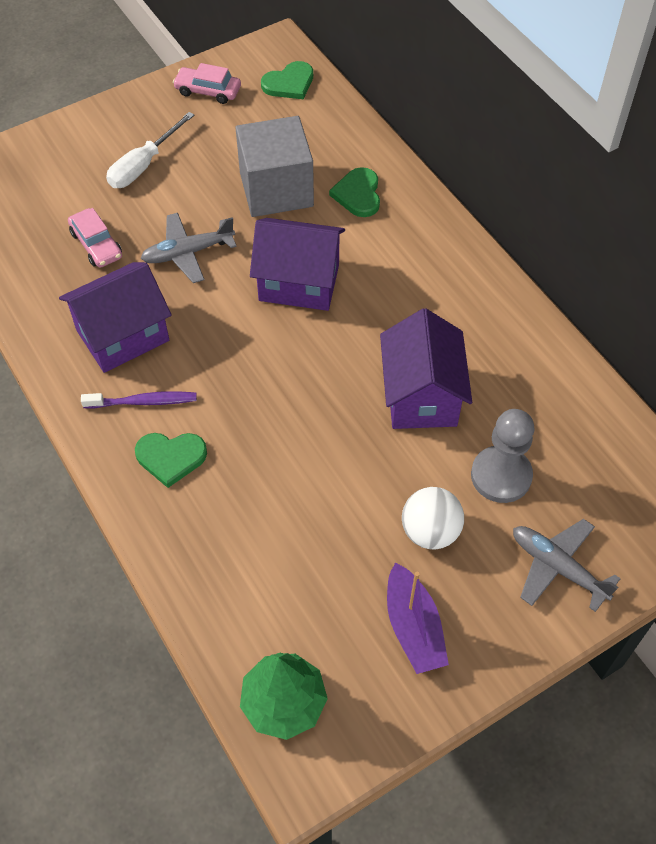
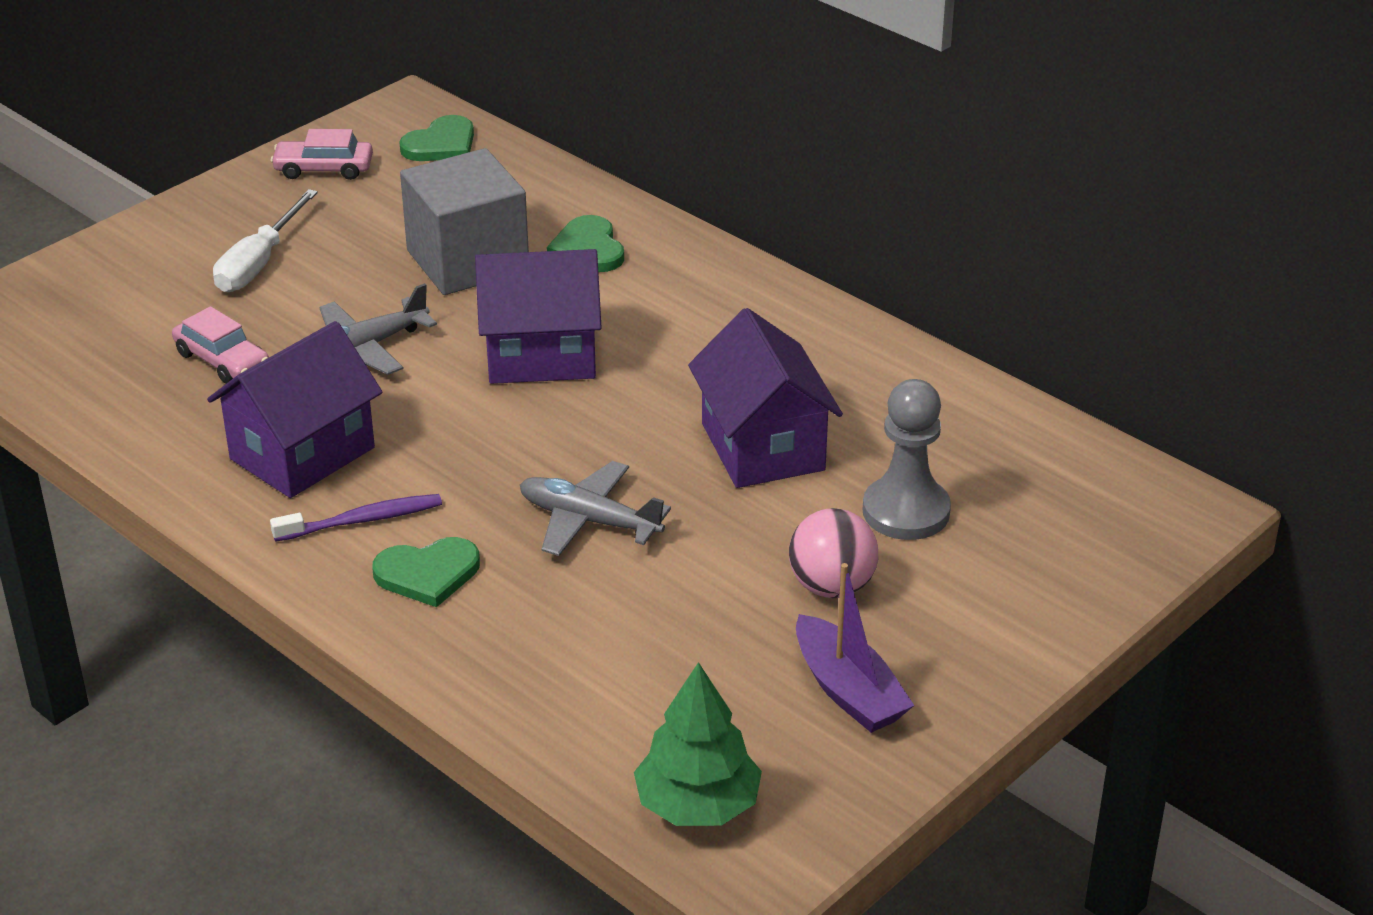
camera: 15 degrees left, 20 degrees down
white ball [402,487,464,550] -> pink ball [789,508,878,598]
grey plane [513,519,620,612] -> grey plane moved to [520,461,671,556]

